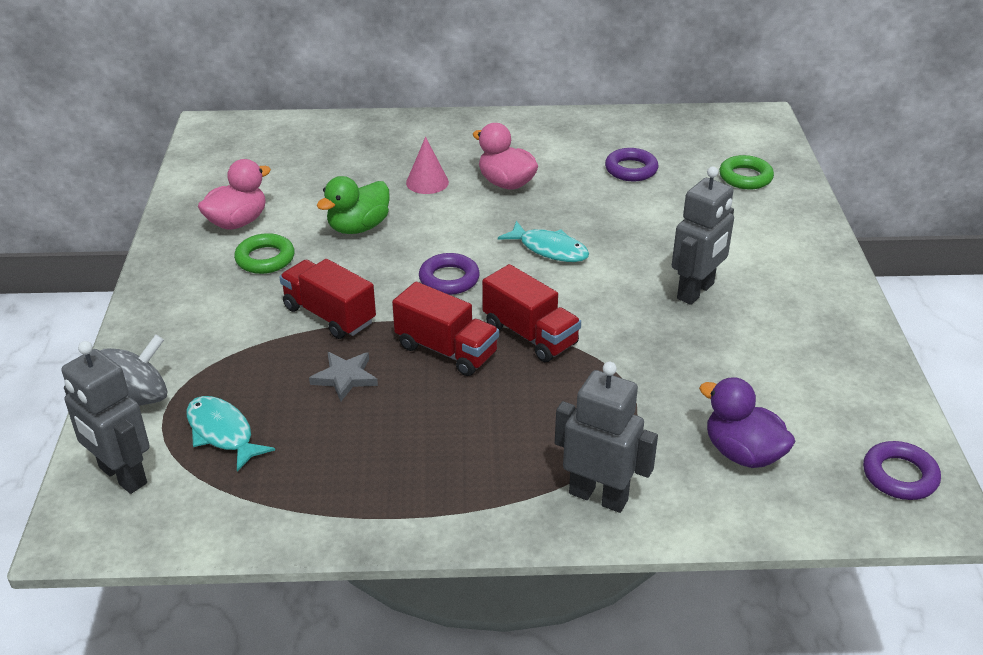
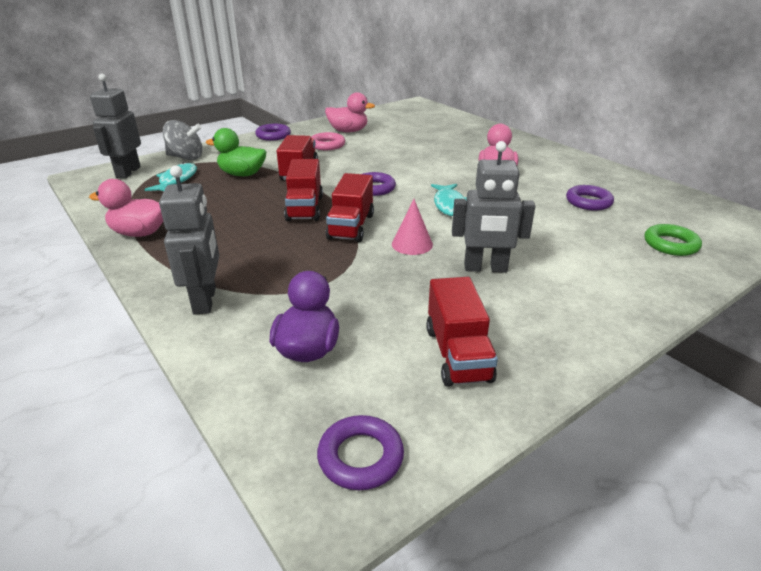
camera: 55 degrees right, 5 degrees down
green ring [234,233,294,274] -> pink ring [311,132,345,150]
grey star [309,352,378,401] -> none
green duck [316,176,390,234] -> green duck moved to [206,128,266,176]
pink cone [406,137,449,194] -> pink cone moved to [392,199,433,255]
none -> pink duck [89,179,163,237]
none -> purple ring [255,124,291,141]
none -> red truck [426,277,498,387]

